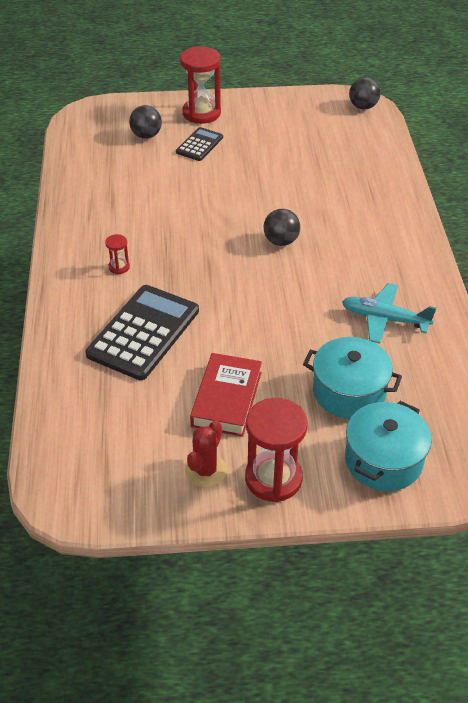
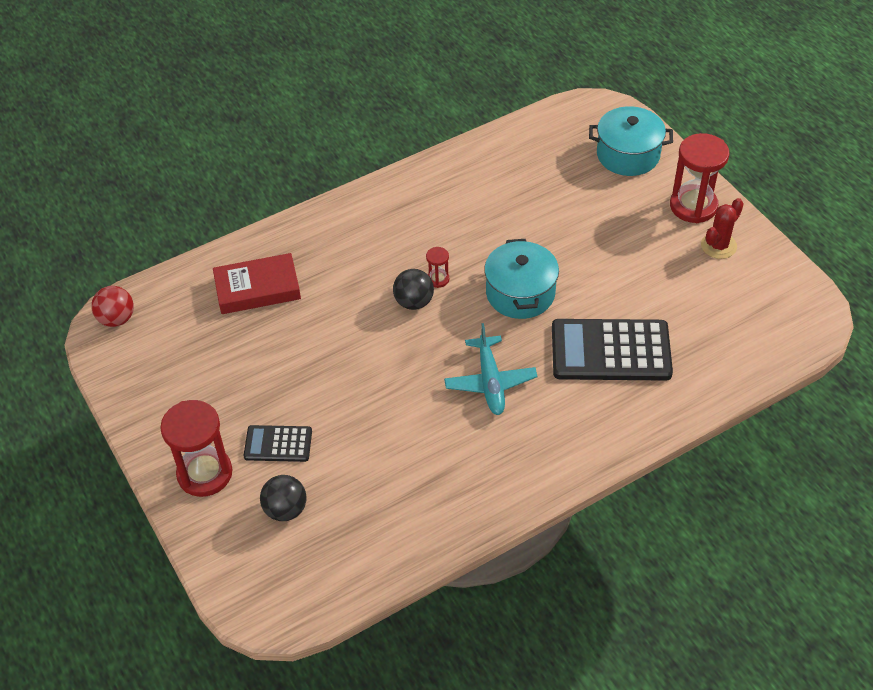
camera: 115 degrees left, 5 degrees up
red hourglass [105,234,130,274] -> red hourglass moved to [426,247,449,288]
red cactus [185,420,227,487] -> red cactus turned 45 degrees counterclockwise [701,198,744,259]
red book [190,353,262,437] -> red book moved to [213,253,301,314]
turquoise pot [303,337,402,419] -> turquoise pot moved to [484,239,559,319]
turquoise plane [342,283,436,344] -> turquoise plane moved to [444,323,538,415]
black ball [349,77,381,110] -> red ball [91,286,134,327]

